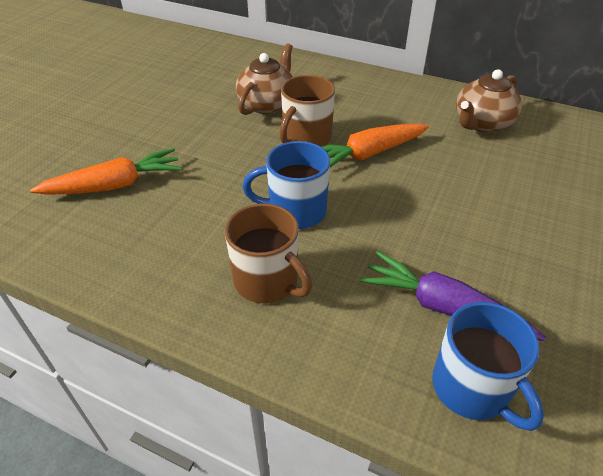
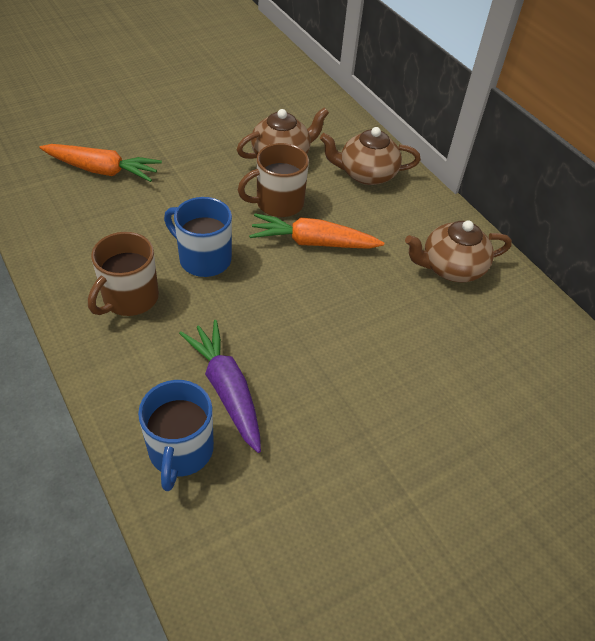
camera: 30 degrees right, 5 degrees up
brown mug [225,203,312,303] -> brown mug turned 45 degrees clockwise [88,232,159,316]
none -> brown teapot [320,127,421,185]

